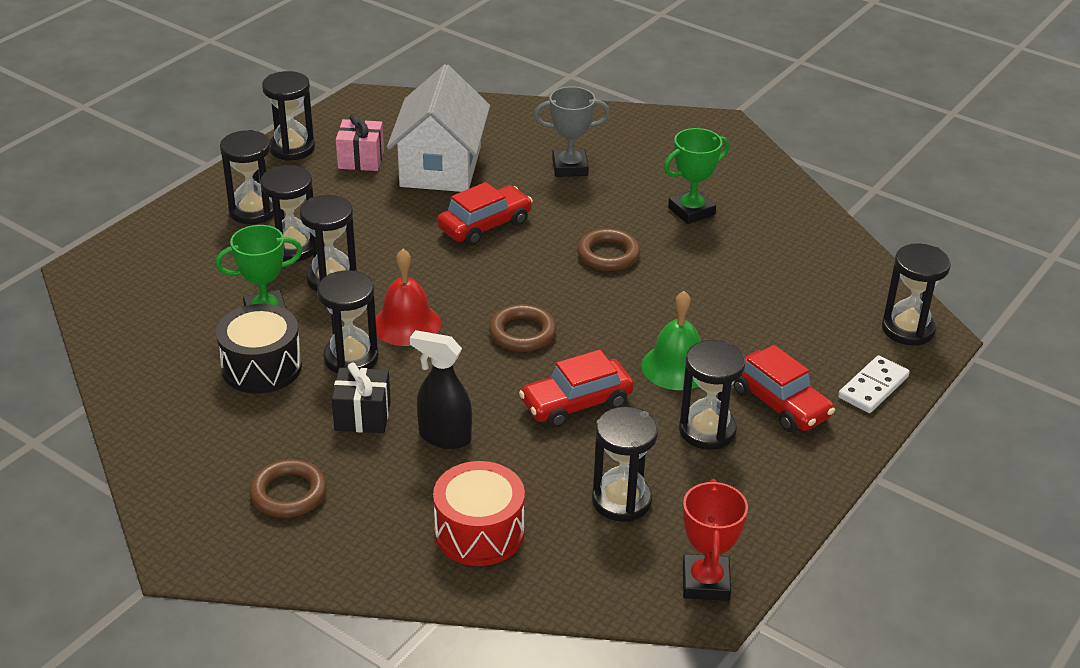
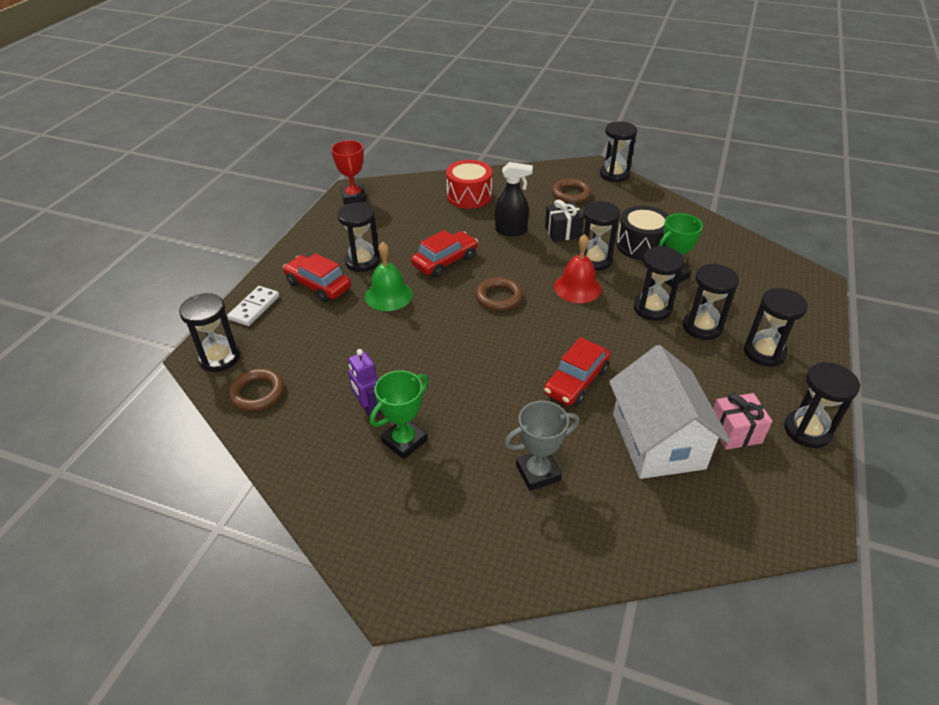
camera: 165 degrees right, 5 degrees up
brown ring [577,228,640,271] -> brown ring moved to [228,368,284,411]
black hourglass [592,406,658,522] -> black hourglass moved to [600,121,637,182]
none -> purple robot [348,349,379,418]

